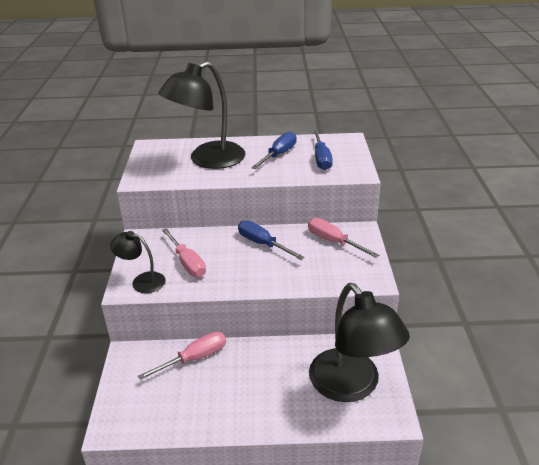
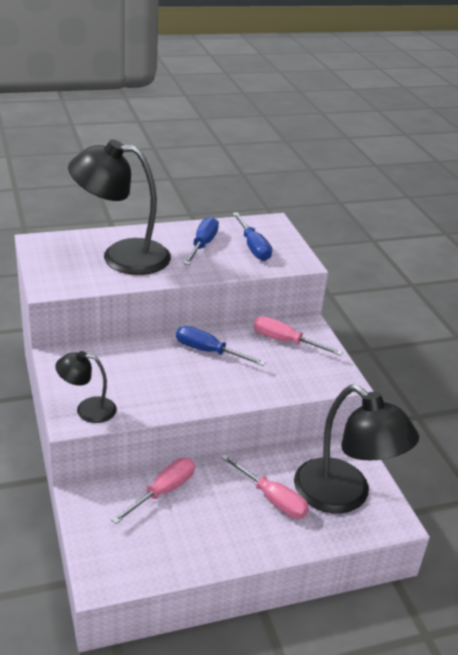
camera: 20 degrees left, 0 degrees up
black lamp [158,61,245,169] -> black lamp turned 60 degrees clockwise [68,139,171,275]
pink screwdriver [162,228,206,277] -> pink screwdriver moved to [221,454,309,519]

